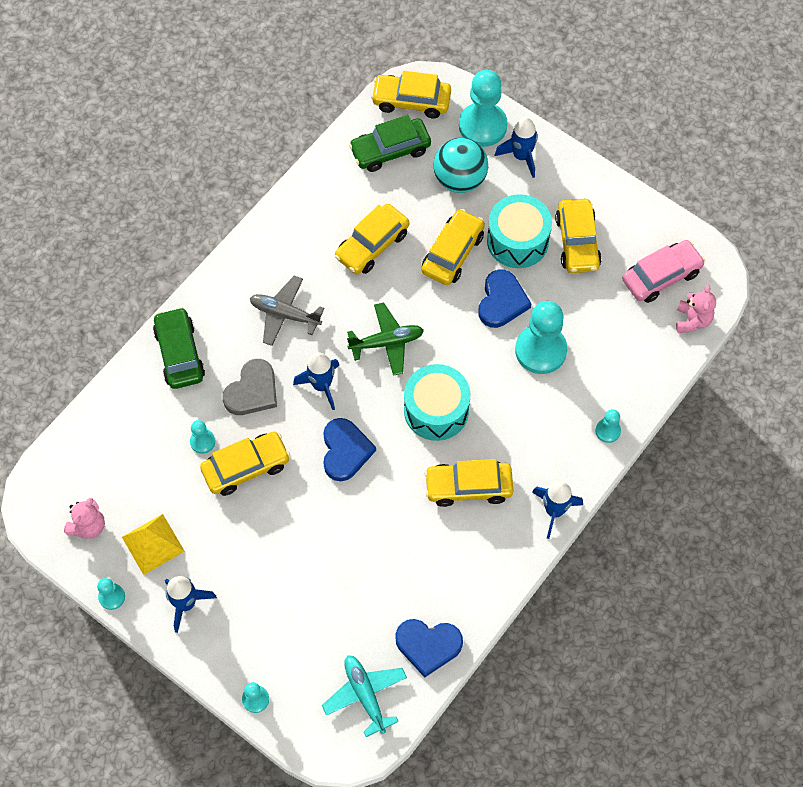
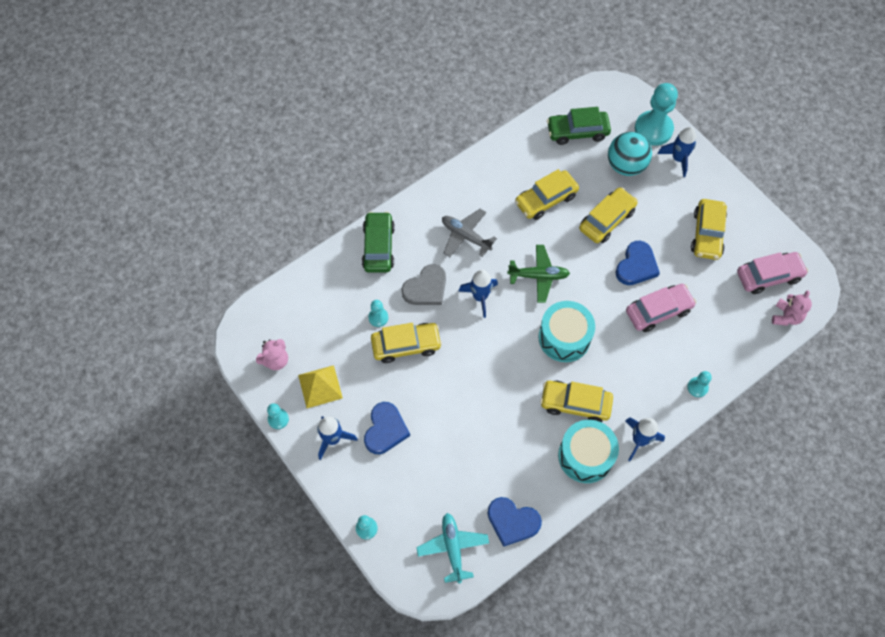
camera: 15 degrees right, 0 degrees up
blue heart [323,418,376,481] -> blue heart moved to [364,402,410,454]
yellow car [371,71,451,118] -> none
turquoise drum [487,194,552,268] -> turquoise drum moved to [558,420,619,483]
turquoise pawn [515,301,567,374] -> pink car [626,284,696,332]

